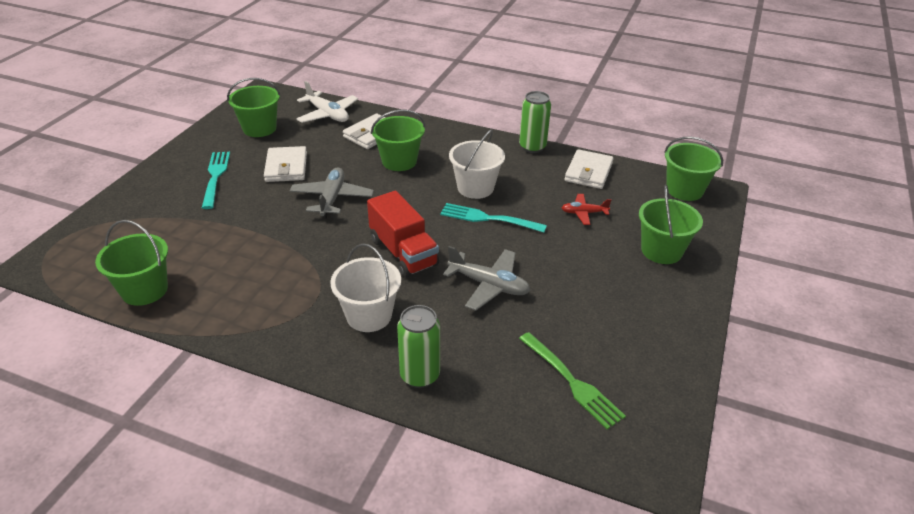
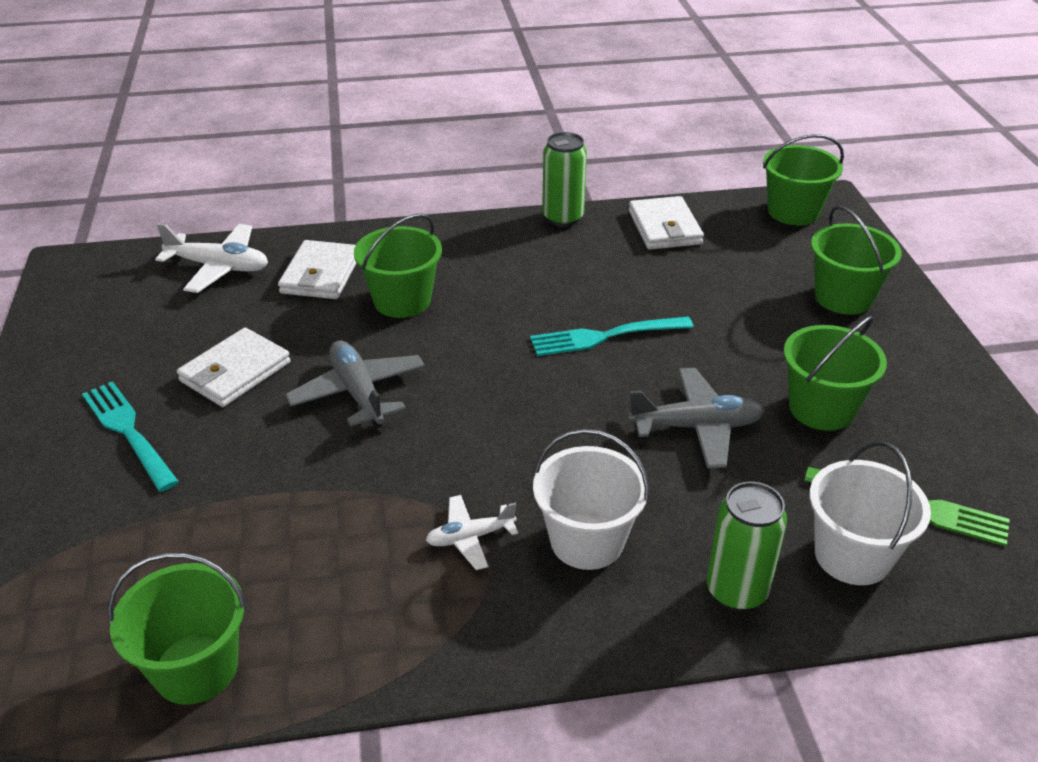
camera: 30 degrees left, 0 degrees up
green bucket [227,78,281,137] -> green bucket moved to [784,316,887,431]
white wallet [264,146,307,182] -> white wallet turned 75 degrees clockwise [177,328,290,407]
red truck [367,191,439,278] -> none
white bucket [449,129,505,199] -> white bucket moved to [809,441,931,585]
red plane [562,194,612,225] -> none
none -> white plane [426,495,518,570]

